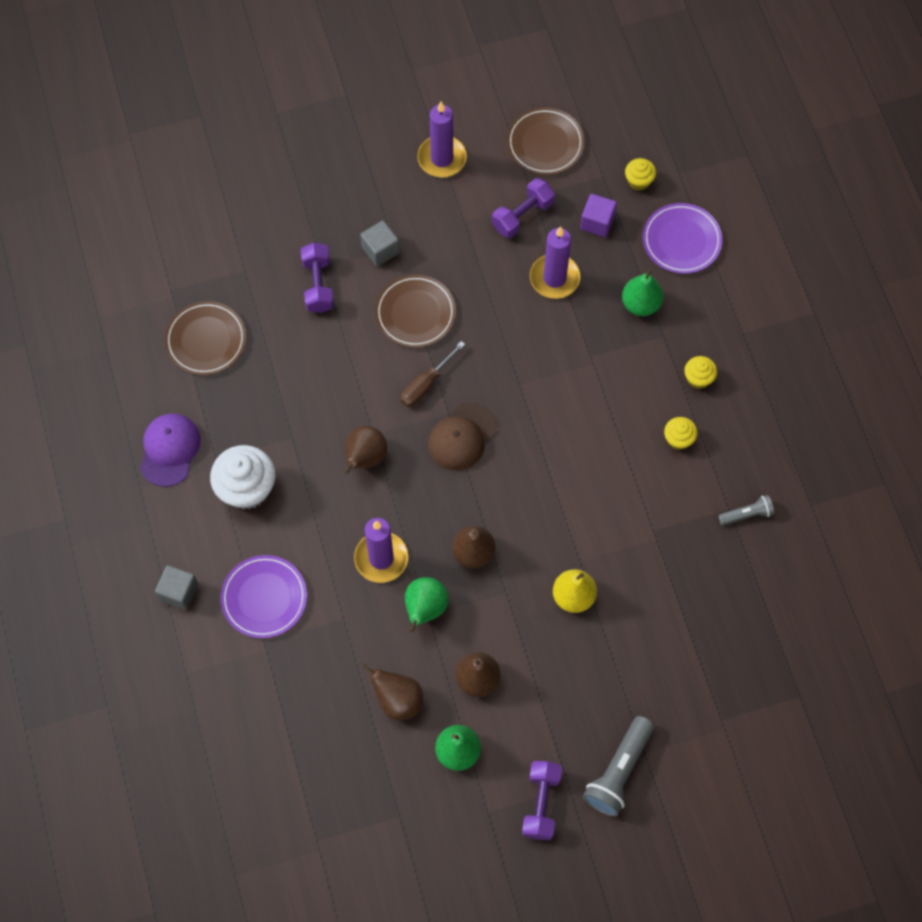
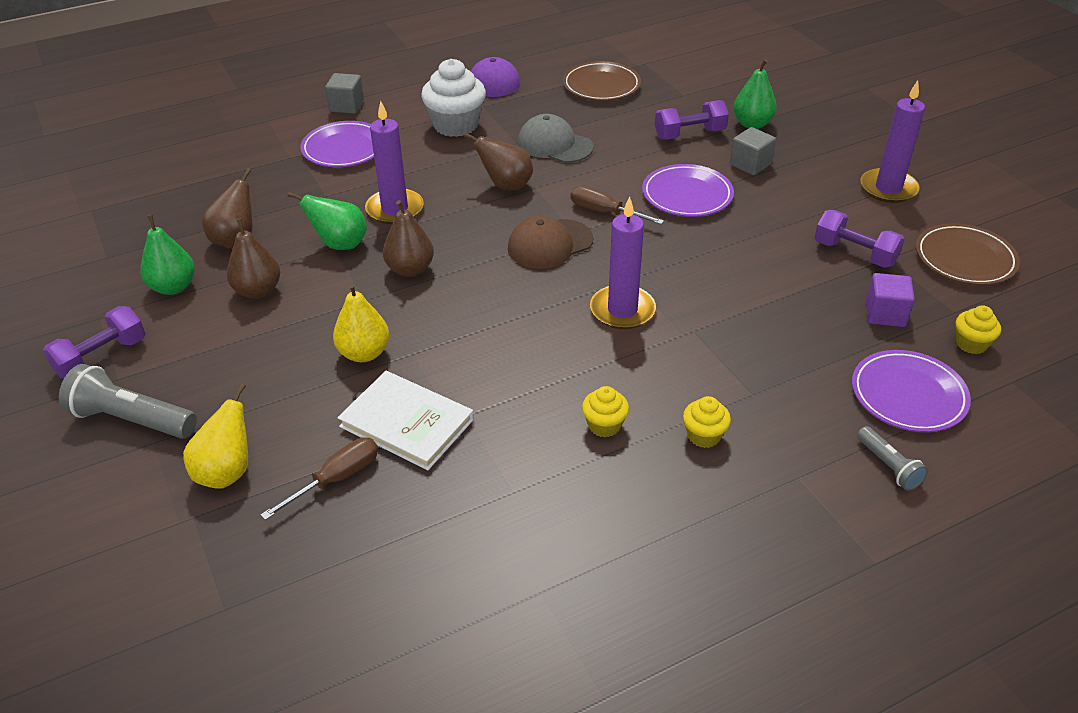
camera: 80 degrees right, 25 degrees down
brown plate [375,275,456,348] -> purple plate [642,164,734,217]
brown cap [428,403,497,471] -> brown cap turned 60 degrees counterclockwise [508,216,593,269]
purple dumbbell [522,761,562,840] -> purple dumbbell turned 45 degrees counterclockwise [43,306,146,379]
purple candle [530,226,580,299] -> purple candle moved to [590,196,656,329]
green pear [622,269,663,316] -> green pear moved to [733,59,777,129]
grey flashlight [718,495,774,525] -> grey flashlight moved to [857,426,928,491]
none -> yellow pear [183,383,248,489]
none -> brown screwdriver [260,438,378,520]
none -> white book [337,371,474,470]
none -> grey cap [518,114,594,163]

